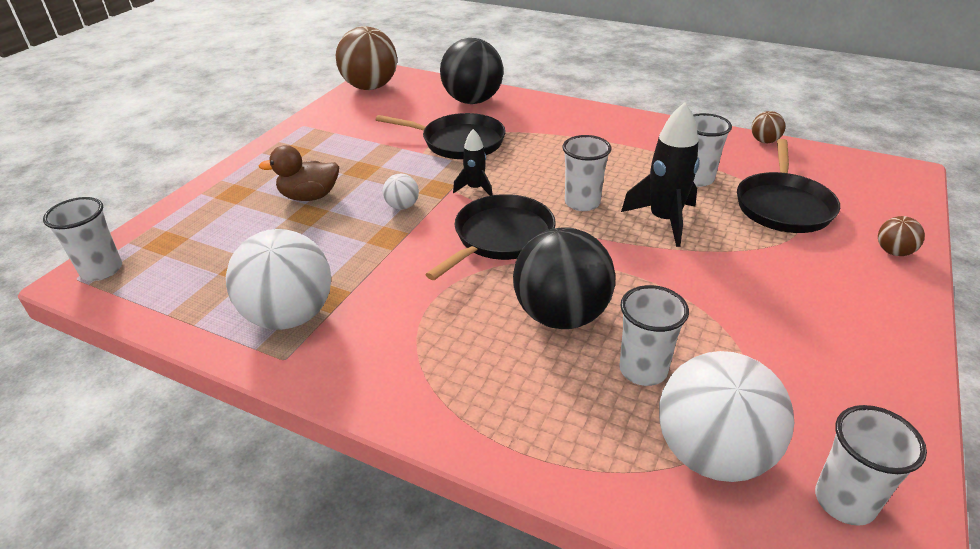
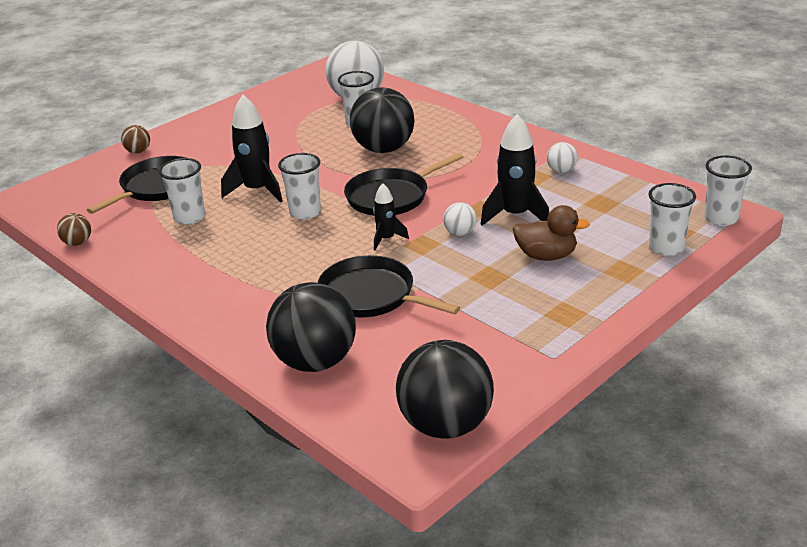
camera: 160 degrees left, 5 degrees down
white ball [226,229,331,330] -> white ball [547,142,578,173], size x0.45
brown ball [336,26,397,90] -> black ball [396,340,494,439]
white cup [815,405,927,526] -> white cup moved to [648,183,696,256]
none -> black rocket [481,114,549,226]

